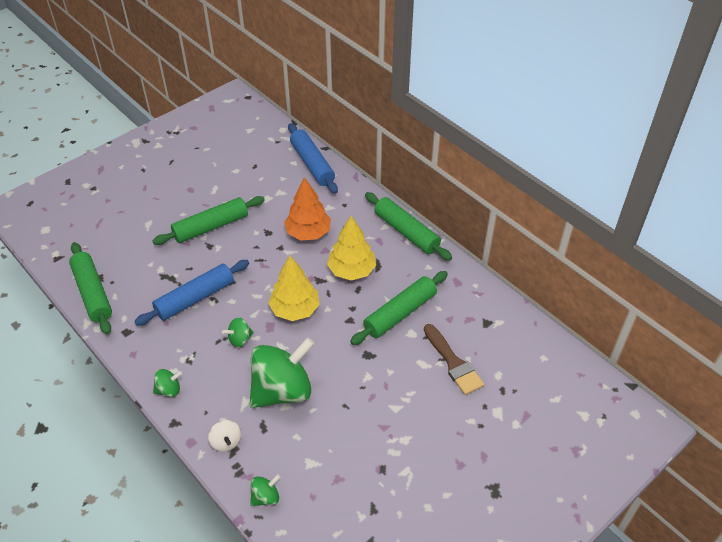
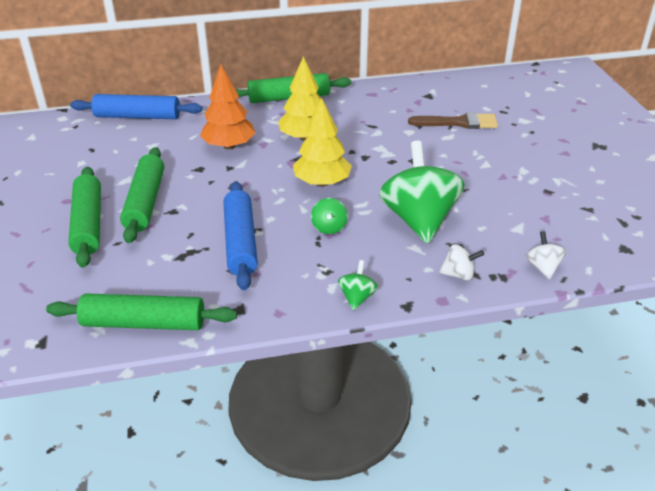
camera: 60 degrees left, 10 degrees down
green spinning top [250,474,280,506] -> white spinning top [526,231,566,279]
green rolling pin [350,271,448,345] -> green rolling pin moved to [68,167,101,268]

